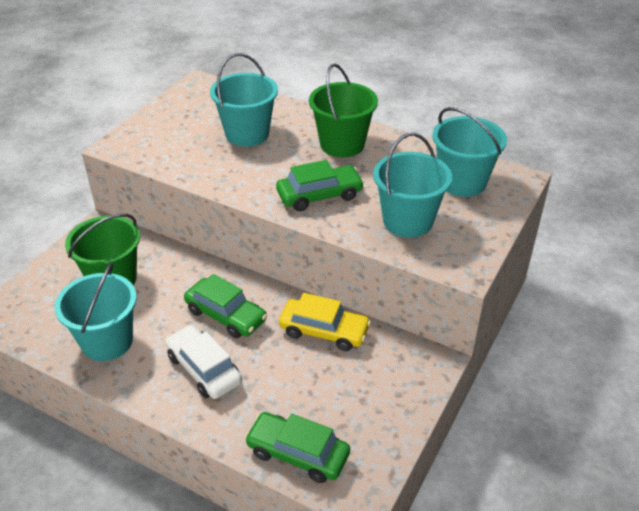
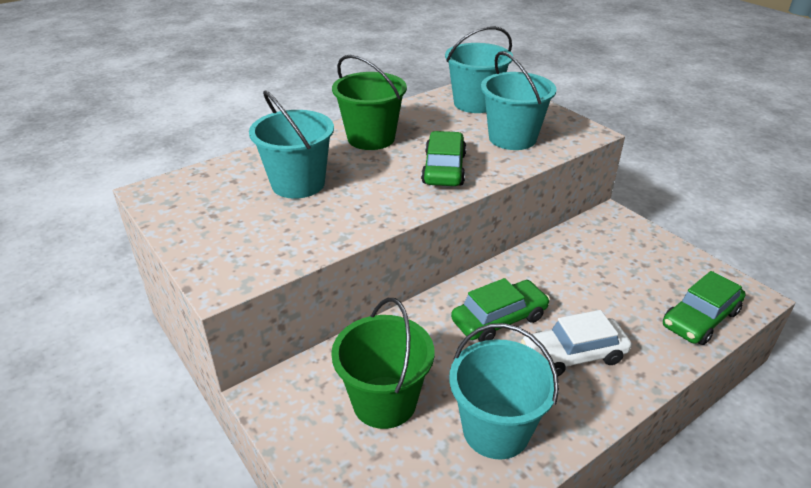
camera: 65 degrees left, 5 degrees down
yellow car [279,293,371,351] -> none

